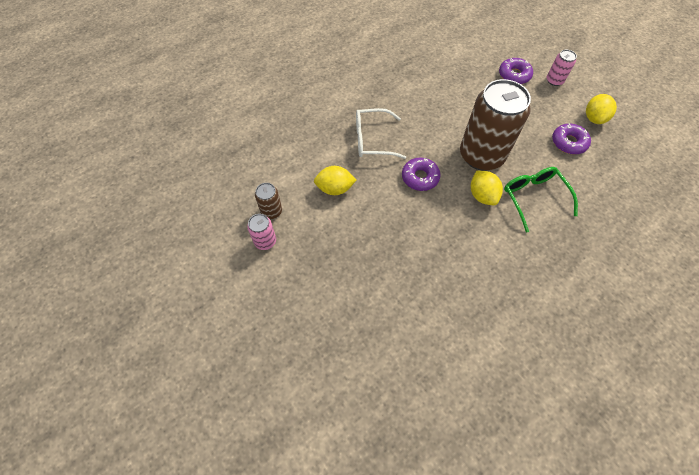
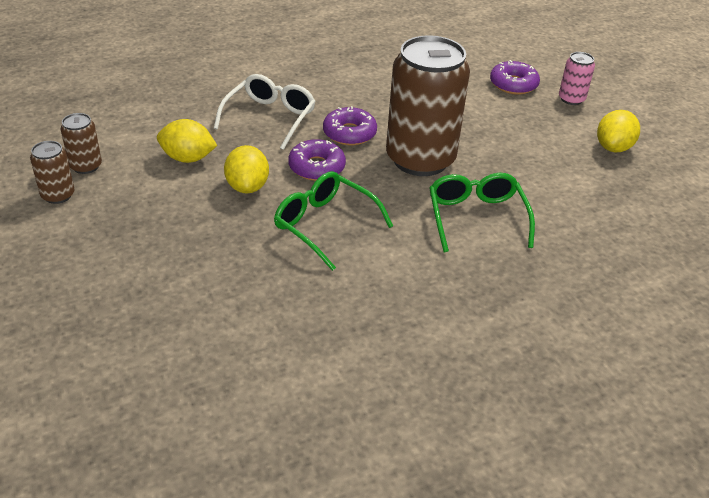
camera: 10 degrees right, 20 degrees down
pink can [247,214,276,250] -> brown can [30,141,75,204]
white glasses [356,108,406,159] -> white glasses turned 105 degrees clockwise [214,74,316,150]
yellow lemon [471,170,503,205] -> yellow lemon moved to [224,145,269,194]
purple donut [552,124,591,154] -> purple donut moved to [323,106,377,145]
none -> green glasses [274,171,393,271]

